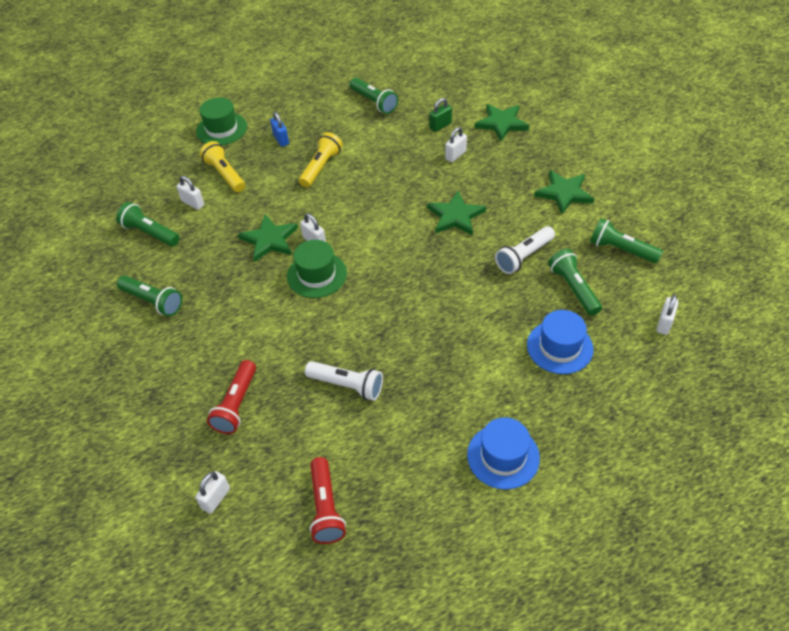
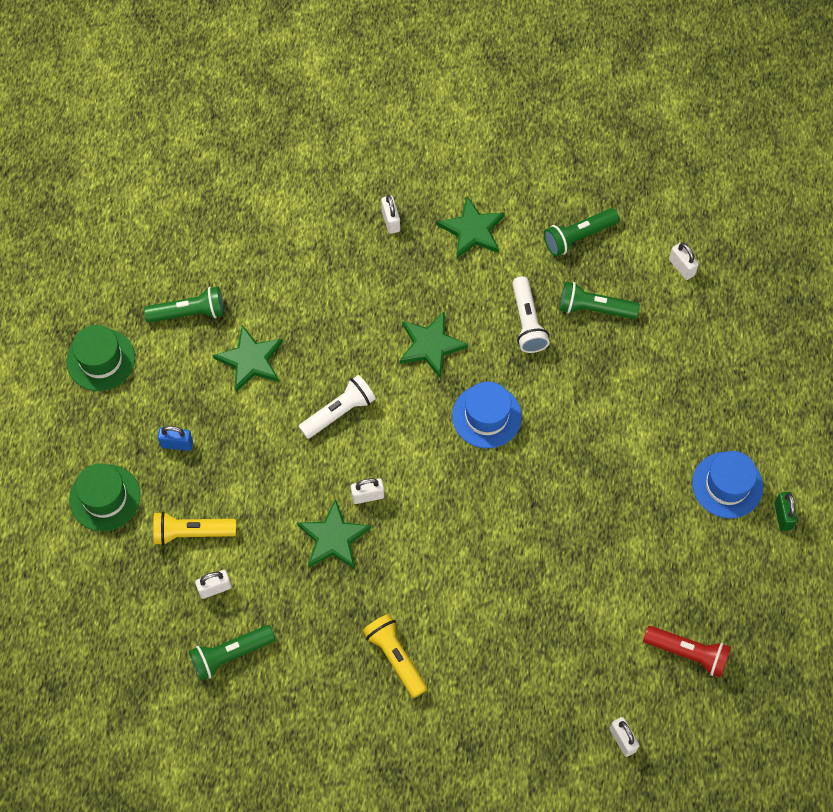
camera: 60 degrees left, 15 degrees up
green flashlight [117,276,182,316] -> none
red flashlight [207,360,256,434] -> none
green hat [287,240,347,298] -> green hat moved to [66,325,135,391]
yellow flashlight [299,132,343,187] -> yellow flashlight moved to [363,614,427,698]
white flashlight [305,361,383,401] -> white flashlight moved to [298,375,376,439]
green padlock [429,98,452,132] -> green padlock moved to [774,492,797,531]
white padlock [445,127,467,162] -> white padlock moved to [381,195,400,234]
green star [475,104,529,141] -> green star moved to [213,325,283,392]
blue hat [527,310,593,374] -> blue hat moved to [452,381,522,448]

